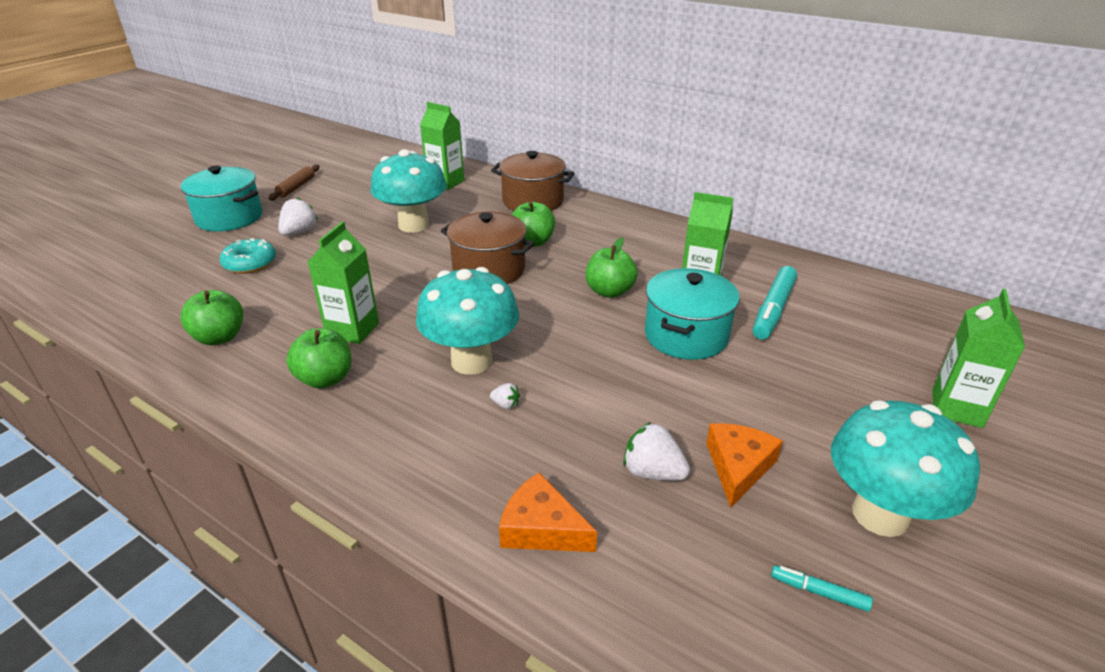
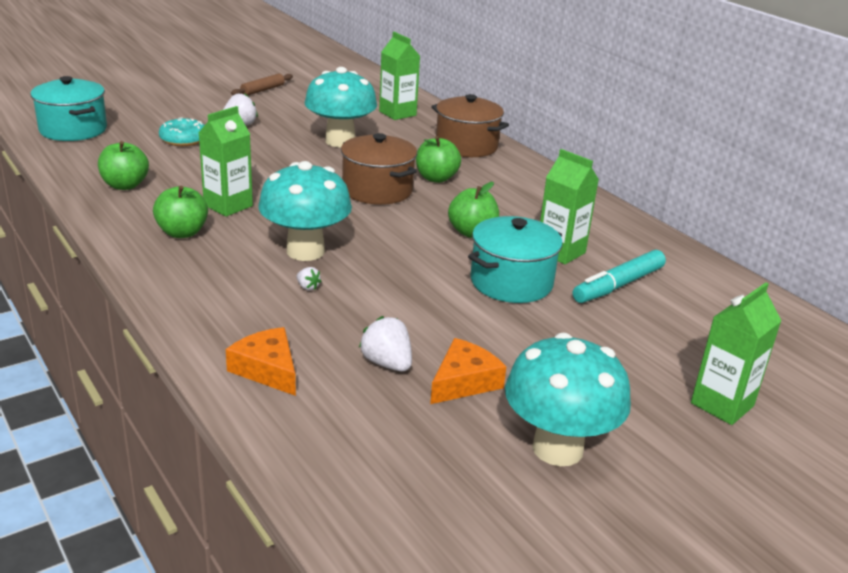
camera: 20 degrees right, 5 degrees down
turquoise pot [181,166,263,231] -> turquoise pot moved to [30,76,107,141]
turquoise marker [771,565,873,612] -> none

